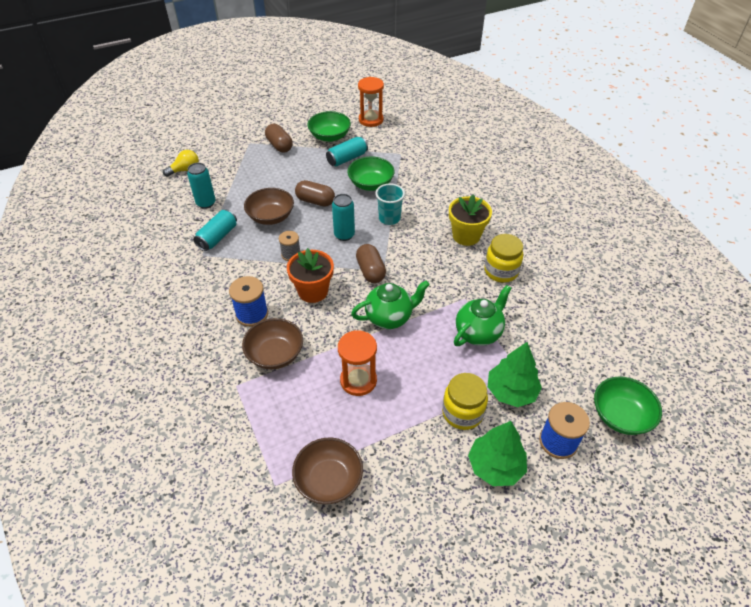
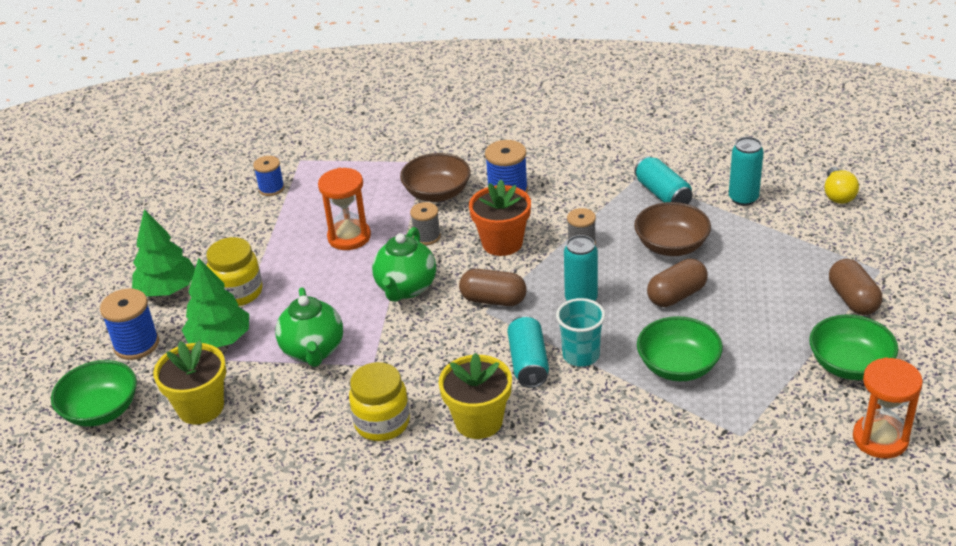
camera: 125 degrees right, 10 degrees down
brown capsule [265,124,293,153] -> brown capsule turned 75 degrees clockwise [829,259,882,315]
brown bowl [292,438,363,504] -> blue spool [253,156,284,196]
turquoise can [326,136,368,166] -> turquoise can moved to [507,315,549,388]
none -> yellow flower pot [153,340,226,425]
none -> grey spool [410,202,441,245]

